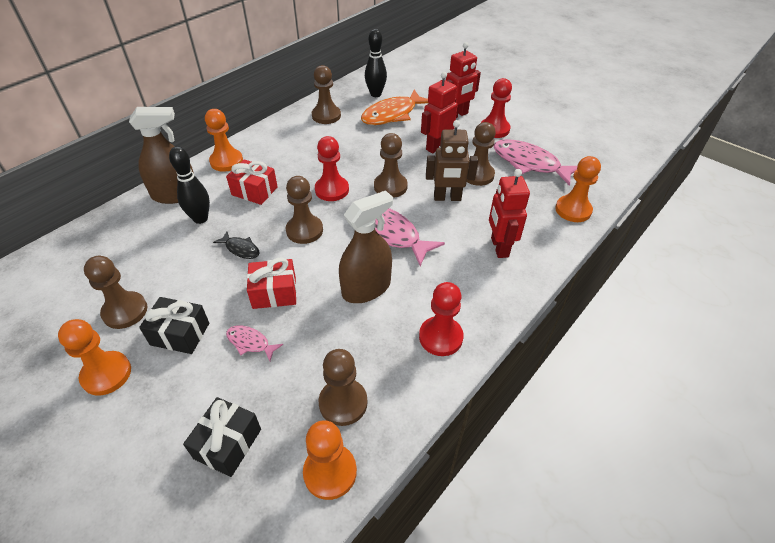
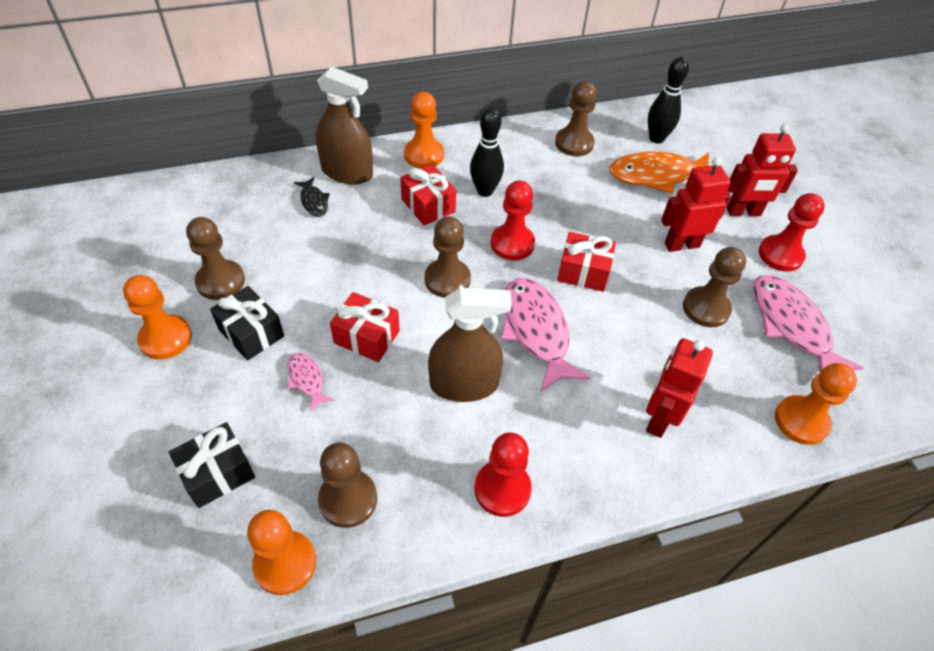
camera: 30 degrees right, 5 degrees up
black bowling pin [169,146,210,224] -> black bowling pin moved to [470,107,504,197]
black fish [213,232,259,259] -> black fish moved to [294,177,330,217]
brown pawn [374,133,408,198] -> red gift [557,232,616,292]
brown robot [426,120,478,201] -> none

